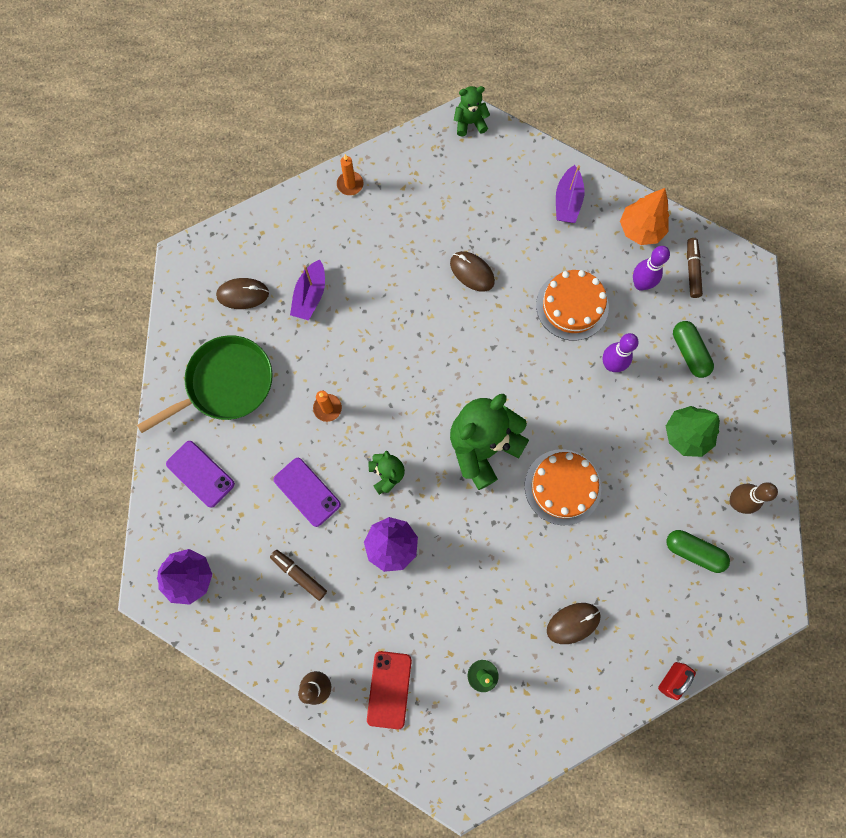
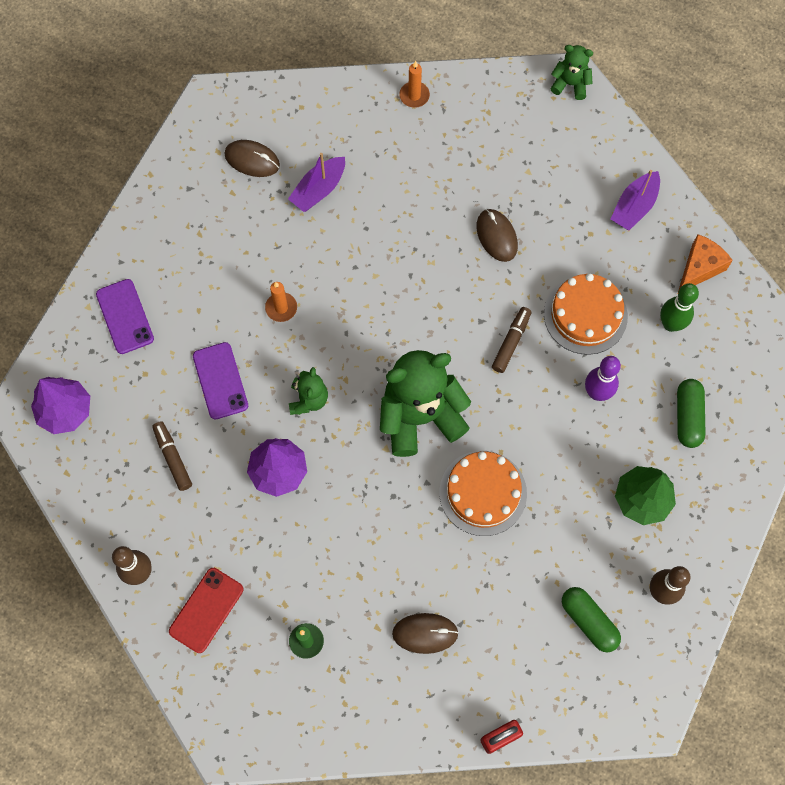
camera: 25 degrees right, 5 degrees down
green pan [137,335,273,433] -> none
orange tree [620,188,669,245] -> orange cheese [678,234,733,292]
purple bowling pin [633,246,670,291] -> green bowling pin [660,283,699,332]
brown marker [687,238,703,298] -> brown marker moved to [492,307,531,373]

